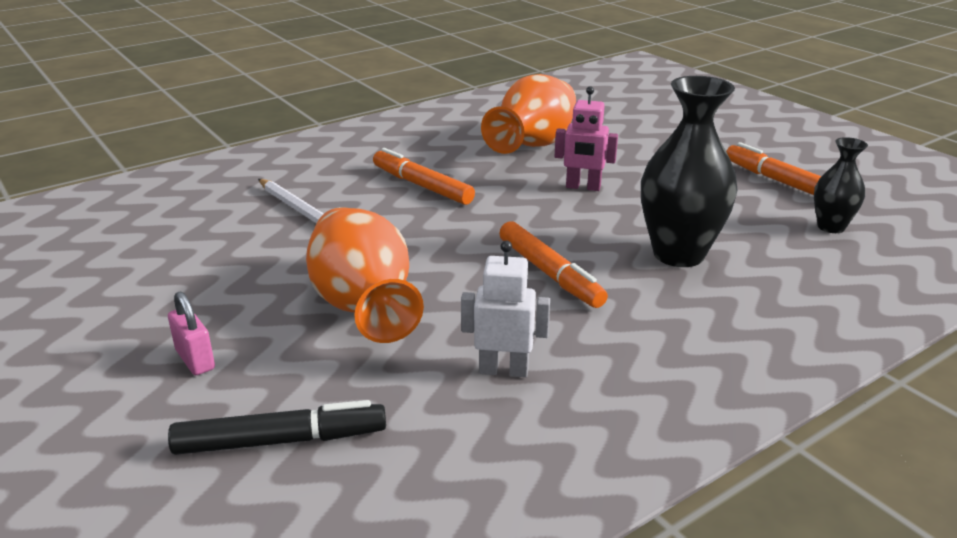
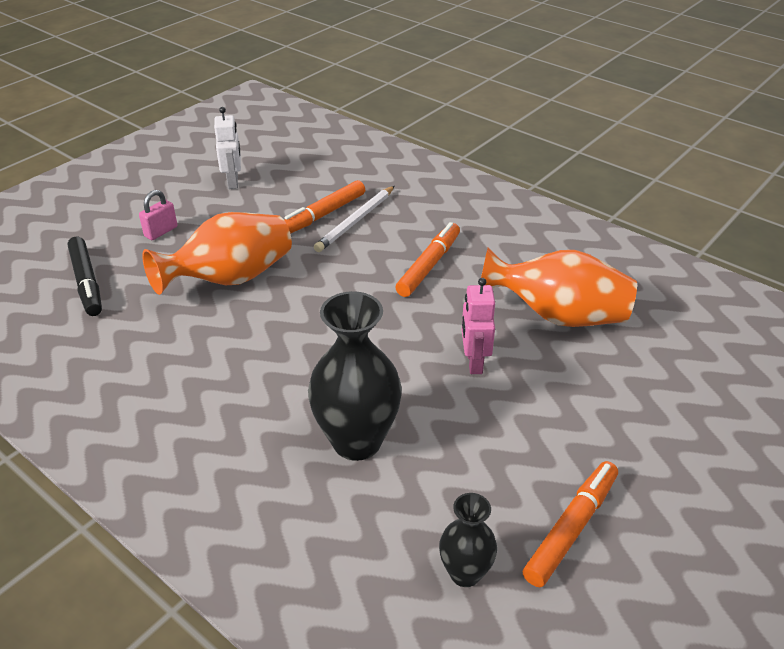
camera: 75 degrees right, 10 degrees up
white robot [461,241,550,377] -> white robot moved to [214,107,241,189]
orange marker [499,221,608,308] -> orange marker moved to [284,180,365,234]

